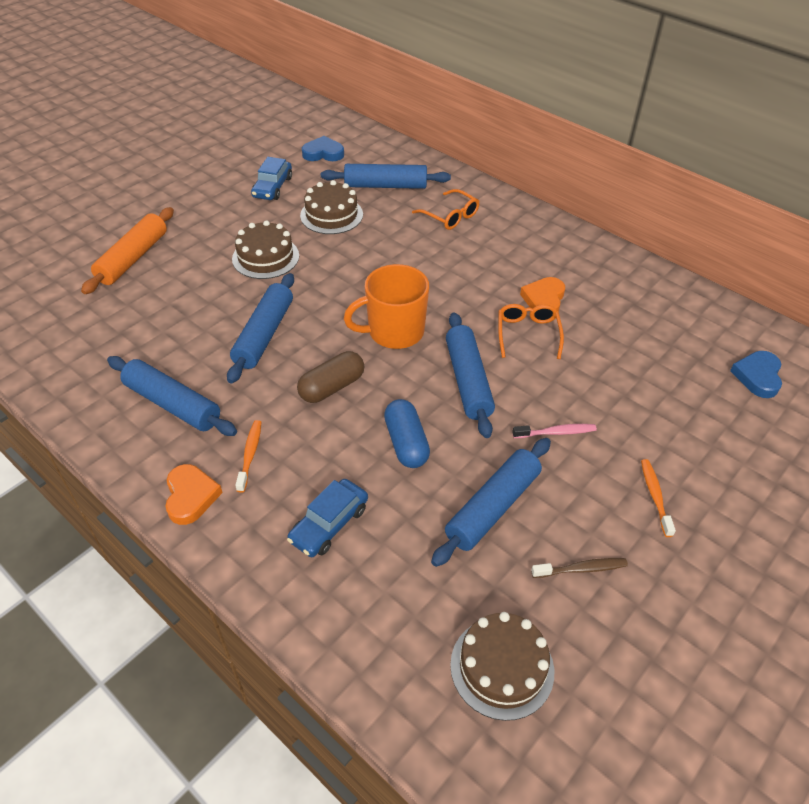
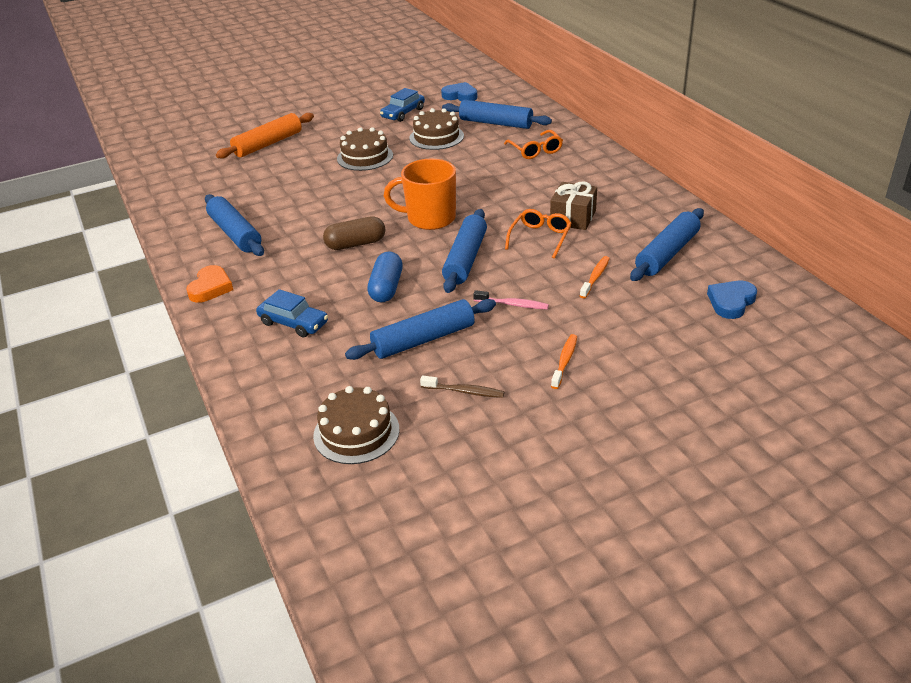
camera: 25 degrees right, 10 degrees down
blue rolling pin [227,273,294,383] -> blue rolling pin moved to [630,208,704,281]
orange toothbrush [235,420,261,493] -> orange toothbrush moved to [580,256,610,298]
blue car [287,479,368,557] -> blue car turned 120 degrees counterclockwise [256,289,328,338]
orange heart [520,277,565,312] -> brown gift [550,181,597,230]

